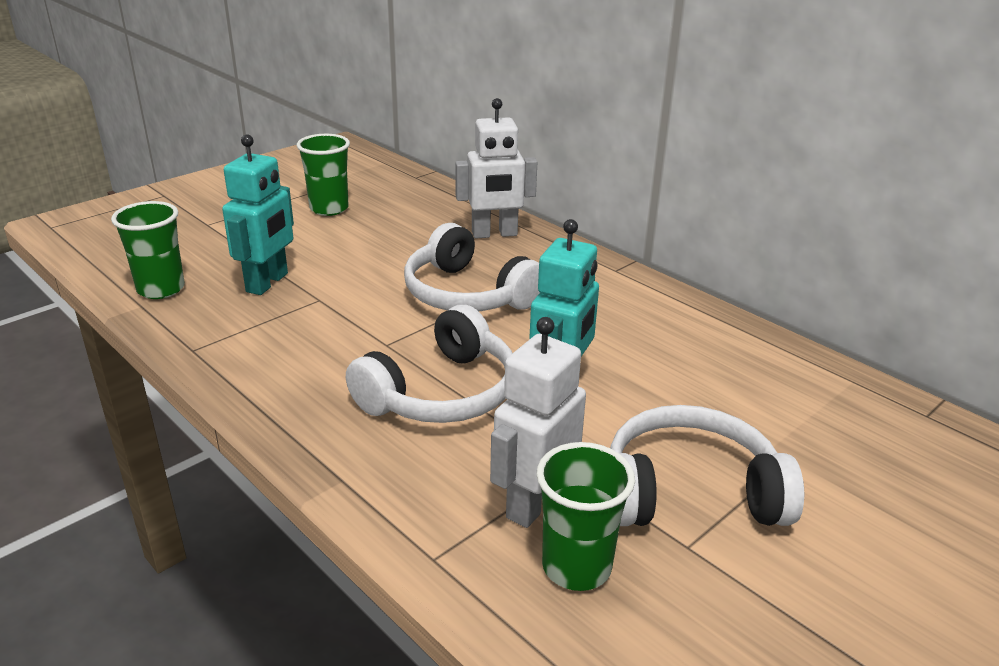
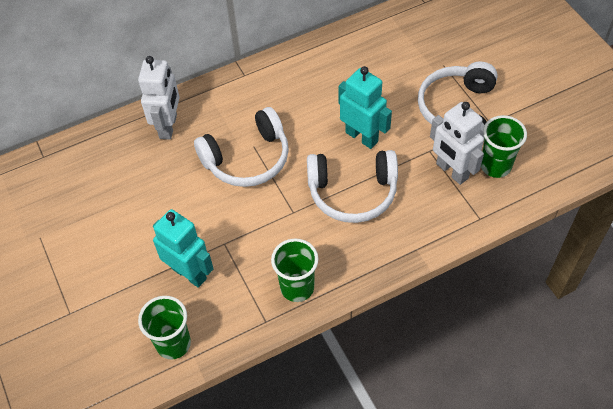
camera: 70 degrees left, 25 degrees up
green cup [297,134,350,216] -> green cup moved to [271,238,318,302]
white headphones [346,305,512,423] -> white headphones turned 120 degrees clockwise [307,150,398,223]

